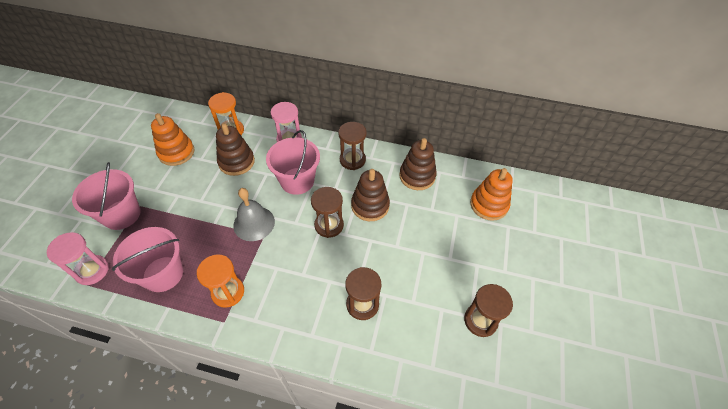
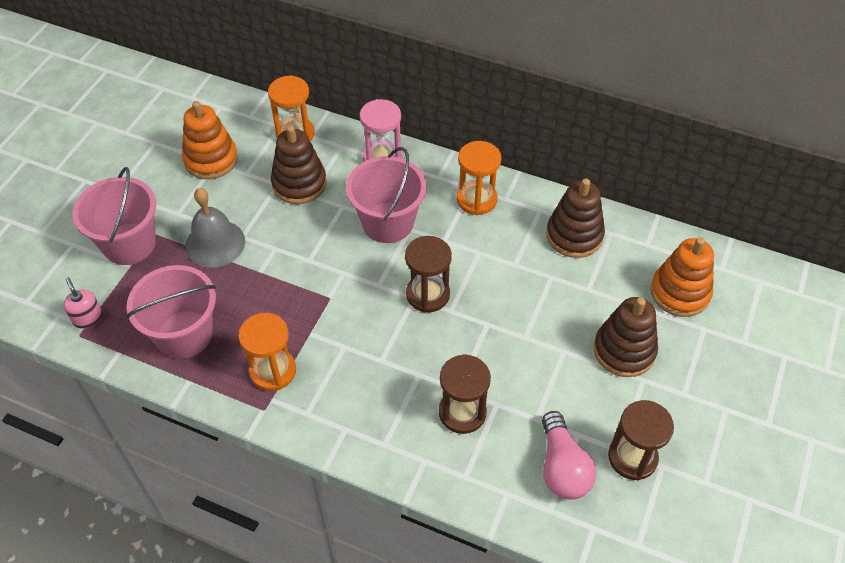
camera: 10 degrees right, 0 degrees up
pink hourglass [47,232,109,285] -> pink soap dispenser [63,277,103,329]
grey bell [233,188,275,241] -> grey bell moved to [185,188,245,268]
brown hourglass [338,122,366,170] -> orange hourglass [456,141,502,215]
brown stacking toy [351,169,390,221] -> brown stacking toy moved to [594,297,658,377]
none -> pink light bulb [542,411,596,500]

